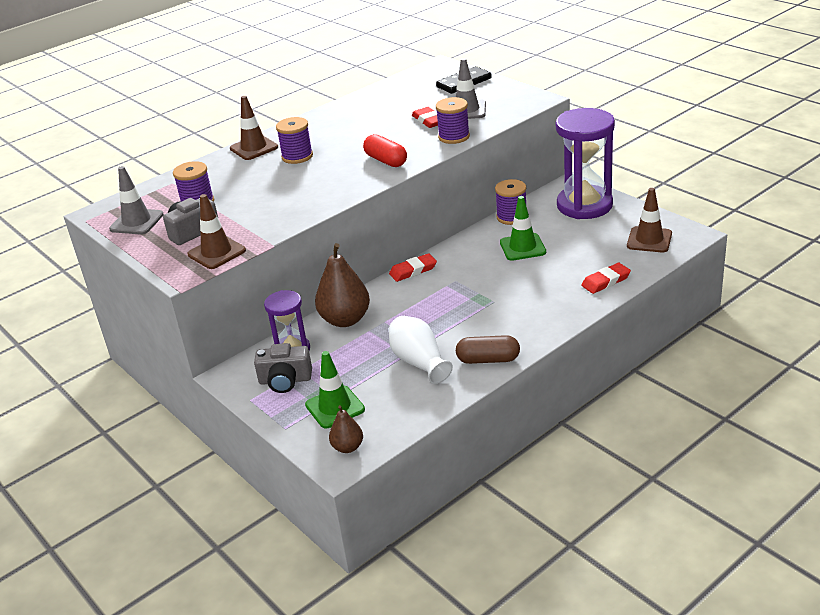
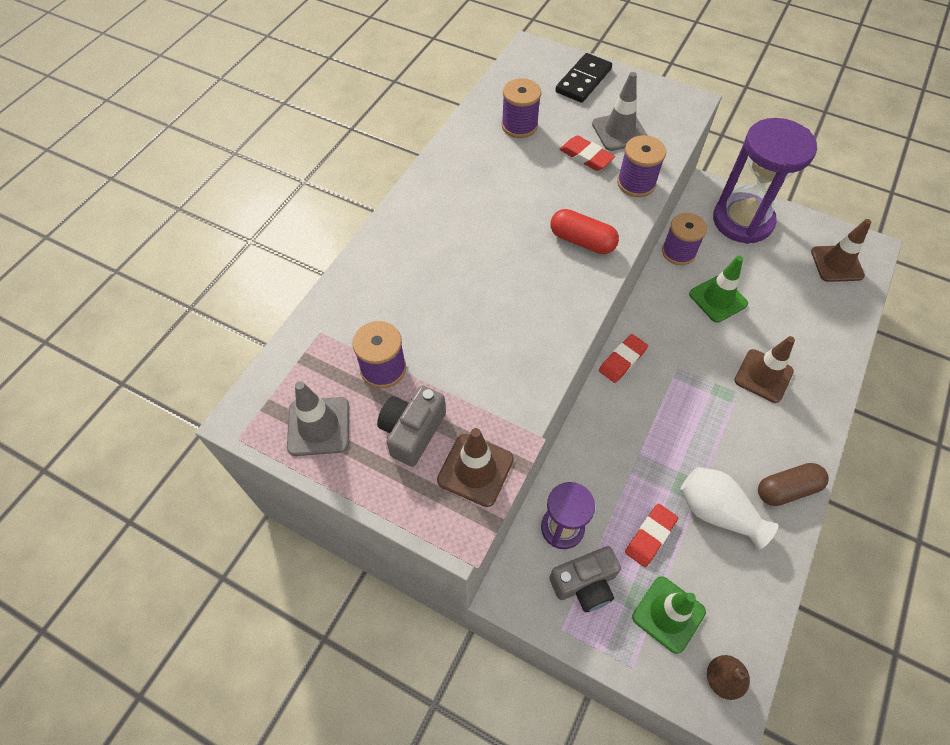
camera: 25 degrees left, 25 degrees up
brown traffic cone [230,96,278,160] -> brown traffic cone moved to [734,336,795,403]
purple spool [276,117,313,164] -> purple spool moved to [502,78,541,138]
brown pear [315,243,370,327] -> none
red eraser [581,263,631,294] -> red eraser moved to [625,503,678,567]

